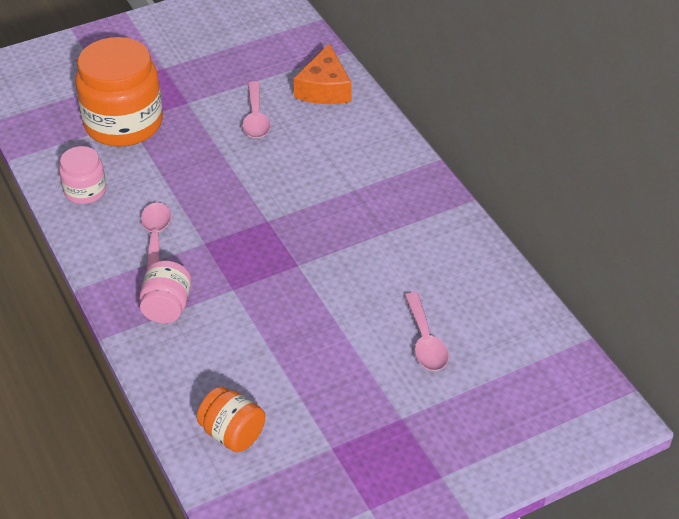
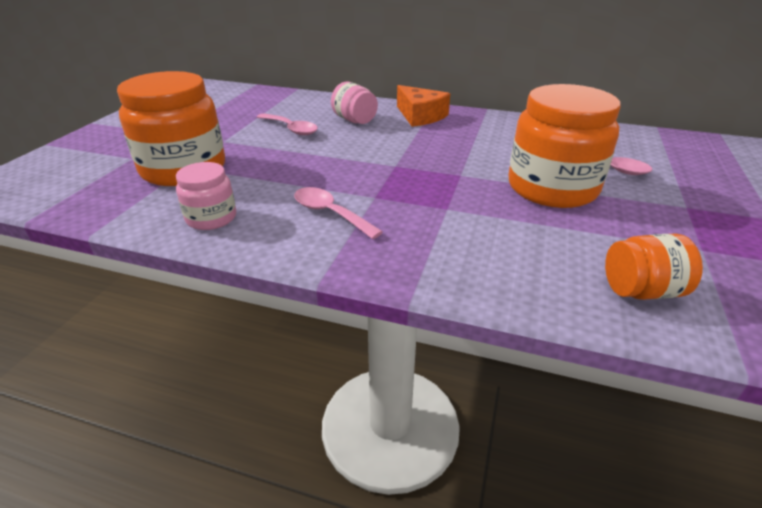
camera: 45 degrees left, 10 degrees down
pink jar [140,260,191,323] -> pink jar moved to [331,82,378,124]
orange cheese [294,43,352,104] -> orange cheese moved to [397,85,450,127]
none -> orange jar [509,84,621,208]

